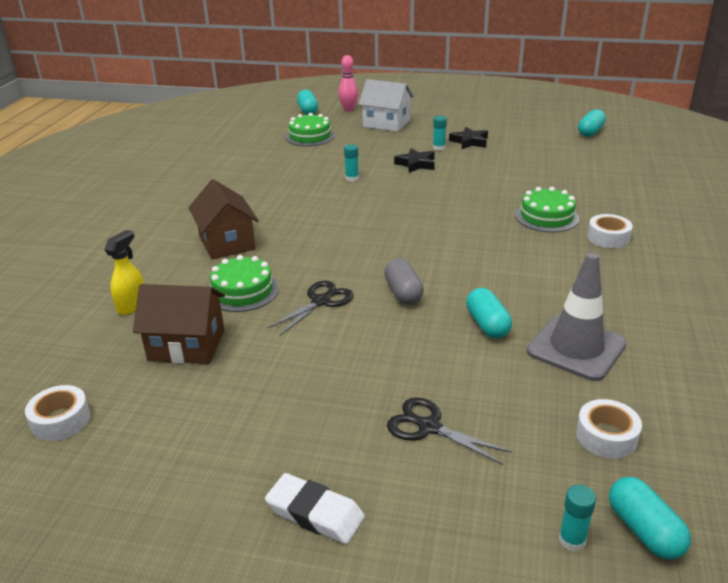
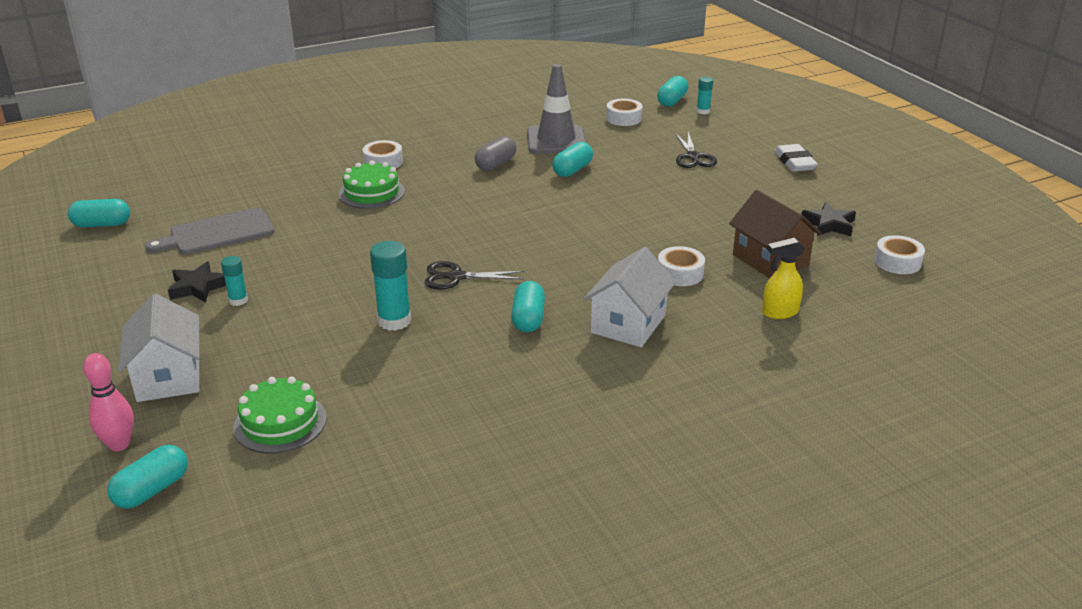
camera: 130 degrees left, 0 degrees up
brown house [188,179,259,259] -> white house [584,247,676,347]
green cake [209,255,279,312] -> white tape [658,246,705,286]
black scissors [268,281,353,336] -> black scissors moved to [425,261,524,290]
turquoise glue stick [344,144,359,182] -> turquoise glue stick [370,241,411,331], size x1.73
grey capsule [384,259,424,305] -> grey capsule moved to [475,136,517,171]
black star [394,148,435,173] -> black star moved to [801,202,856,236]
none -> grey cutting board [145,208,275,255]
none -> turquoise capsule [511,281,545,333]

